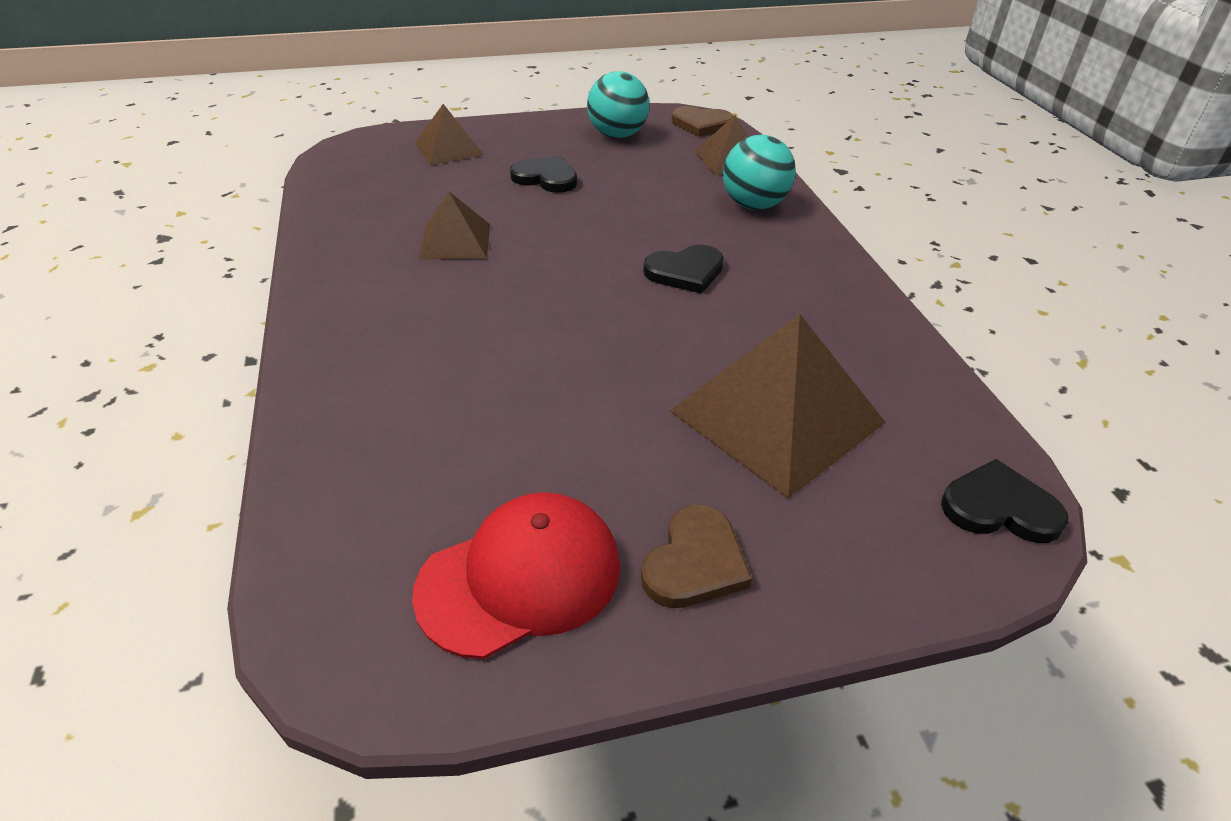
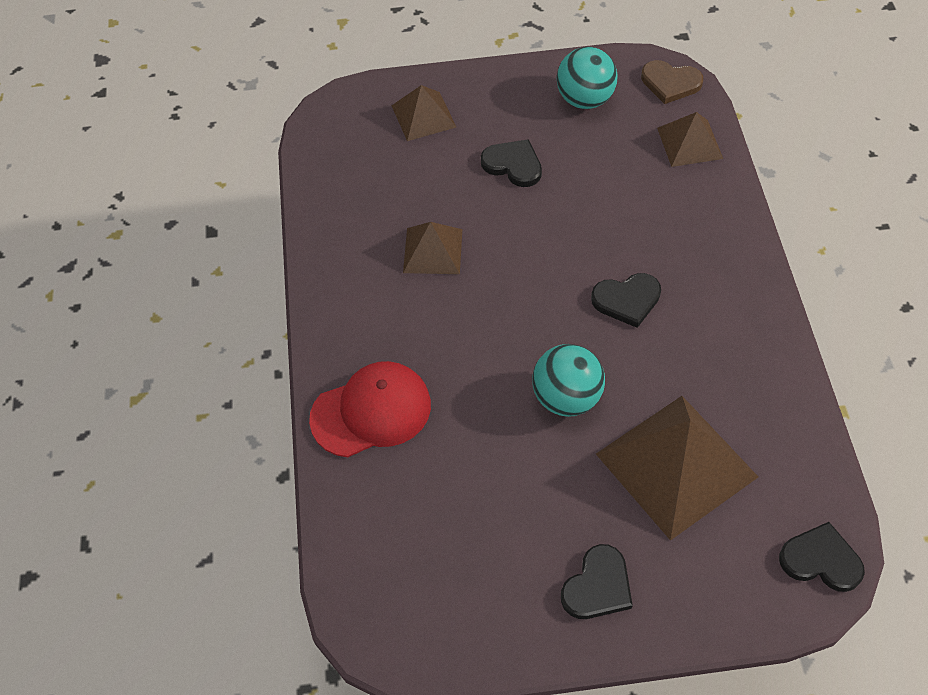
camera: 10 degrees right, 15 degrees up
red cap [412,492,620,659] -> red cap moved to [309,361,431,457]
brown heart [641,505,752,608] -> black heart [561,544,633,619]
turquoise ball [723,135,796,210] -> turquoise ball moved to [532,344,605,417]

